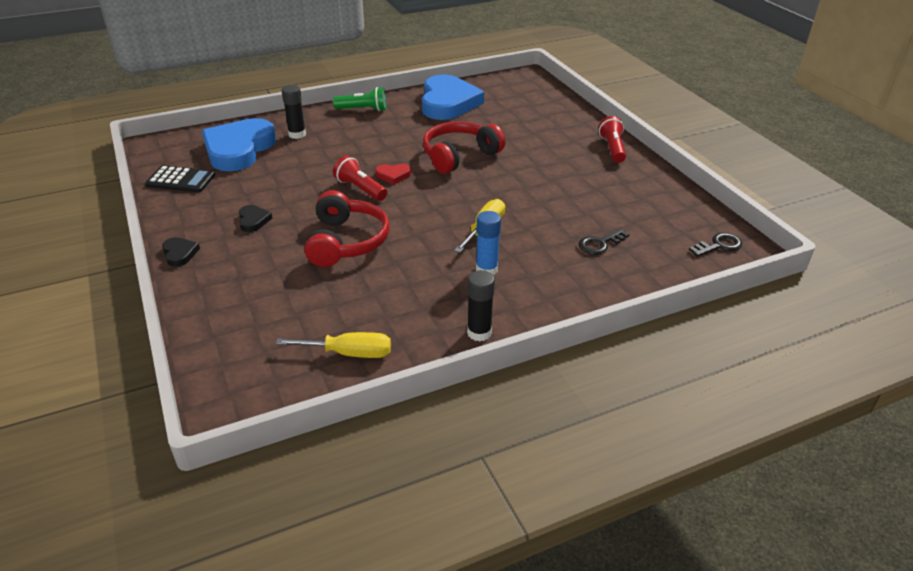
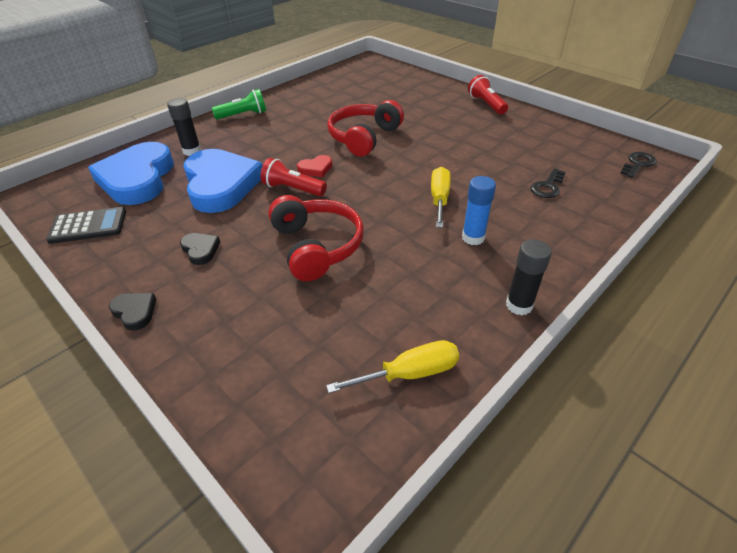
camera: 20 degrees left, 5 degrees up
blue heart [422,74,484,120] -> blue heart moved to [183,149,263,213]

